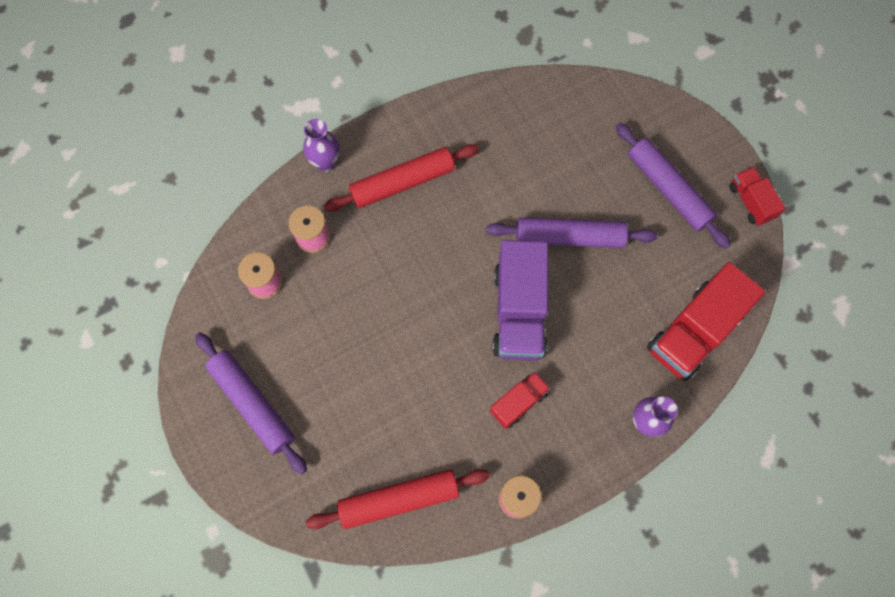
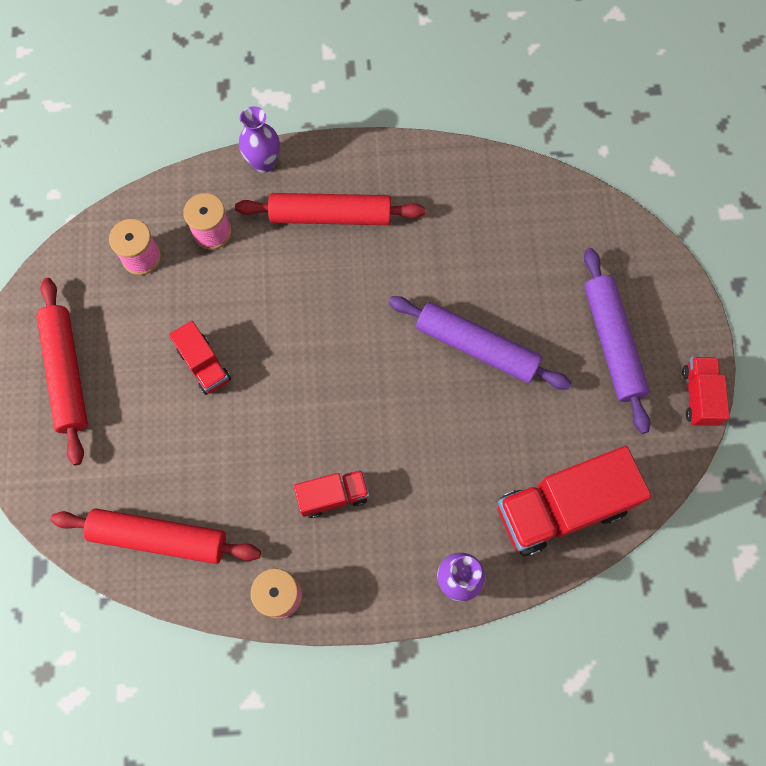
camera: 25 degrees right, 0 degrees up
purple rolling pin [195,333,307,474] -> red rolling pin [36,278,88,465]
purple truck [492,240,548,361] -> none
none -> red truck [169,321,231,395]

